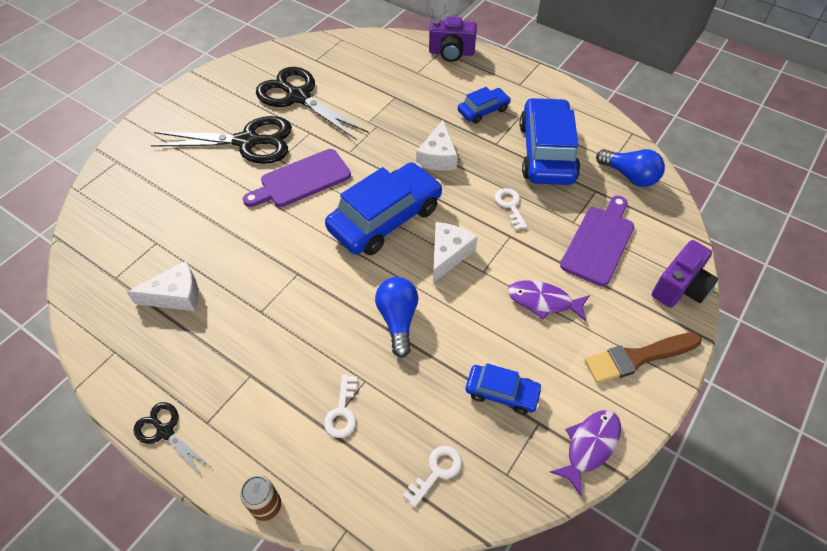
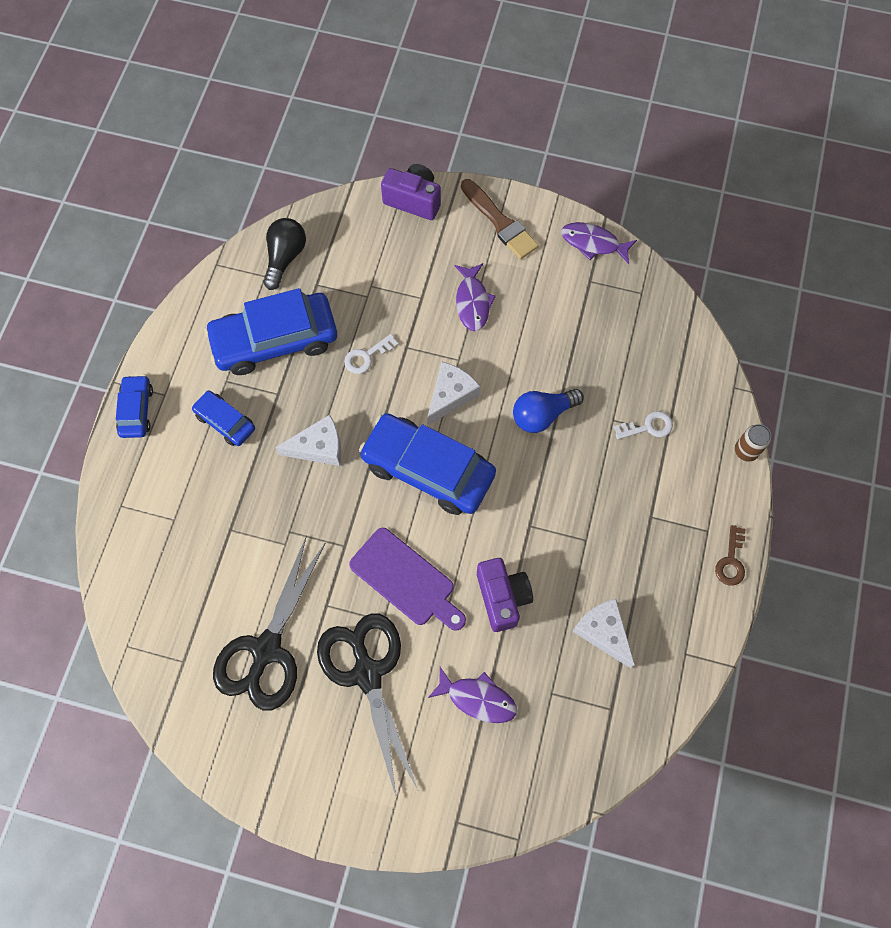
camera: 110 degrees left, 15 degrees up
black scissors [133,402,211,477] -> brown key [715,525,745,586]
white key [403,446,462,508] -> none
purple camera [429,17,477,62] -> purple camera moved to [477,558,533,632]
white cheese [433,222,478,283] -> white cheese turned 120 degrees clockwise [427,362,480,425]
blue car [466,363,543,415] -> blue car moved to [116,375,153,438]
purple cutting board [560,196,634,286] -> none
blue light bulb [596,149,665,187] -> black light bulb [263,218,306,290]
none -> purple fish [428,667,517,723]

